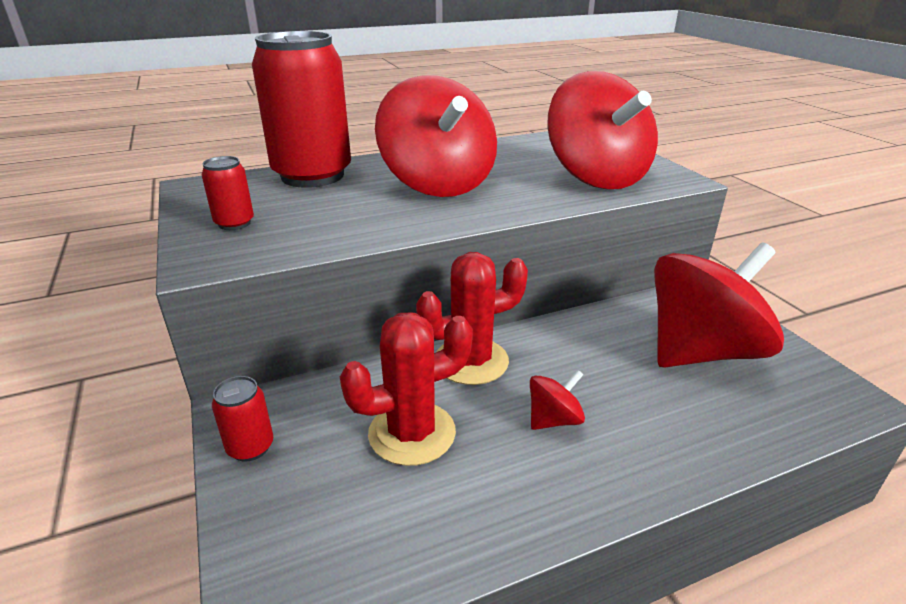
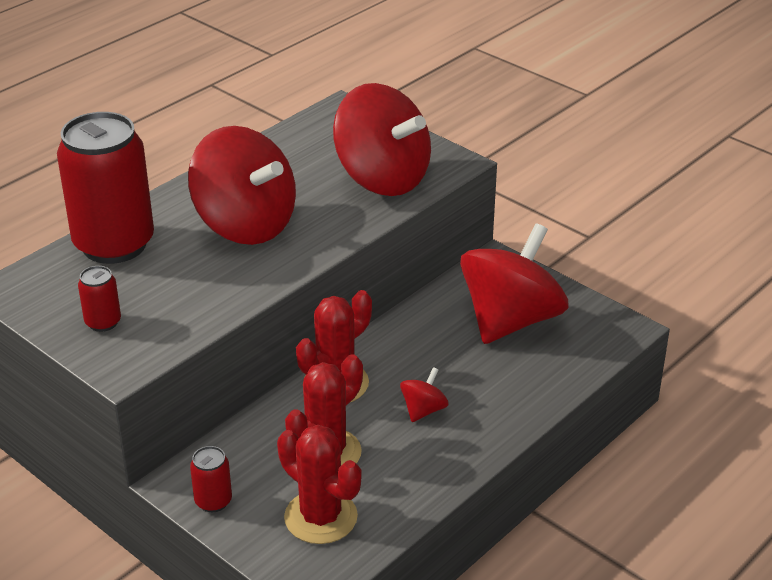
camera: 25 degrees left, 5 degrees up
none -> red cactus [277,425,361,544]

